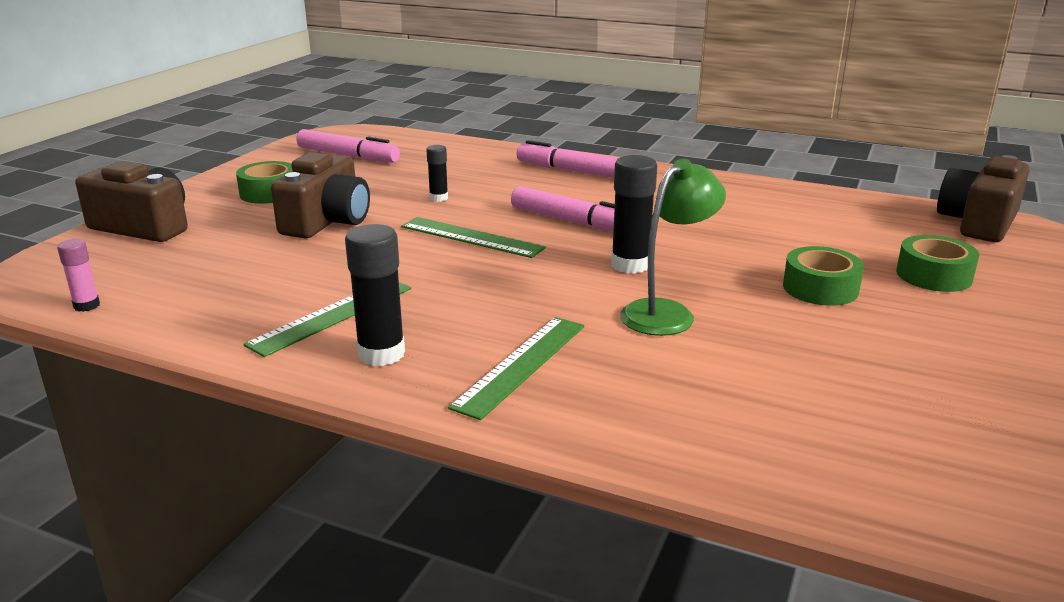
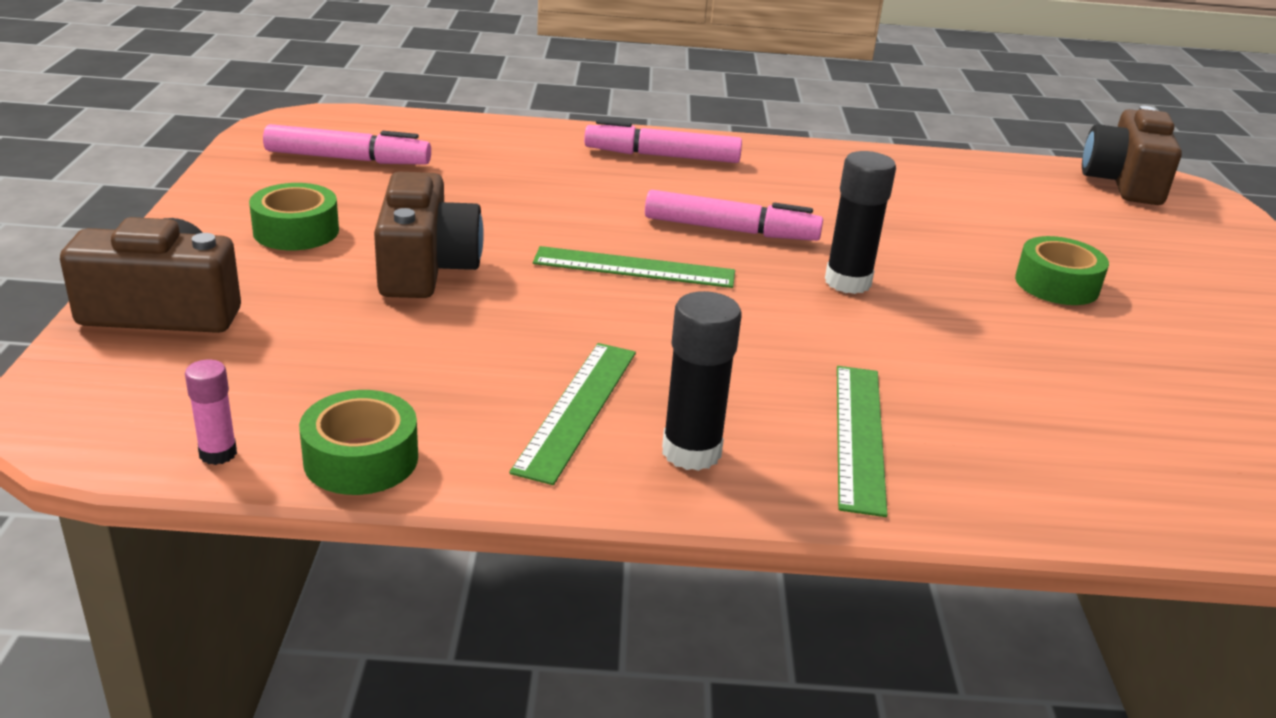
camera: 25 degrees left, 5 degrees up
black glue stick [426,145,448,202] -> none
green lamp [620,159,726,336] -> none
green tape [896,235,979,292] -> green tape moved to [299,390,418,495]

